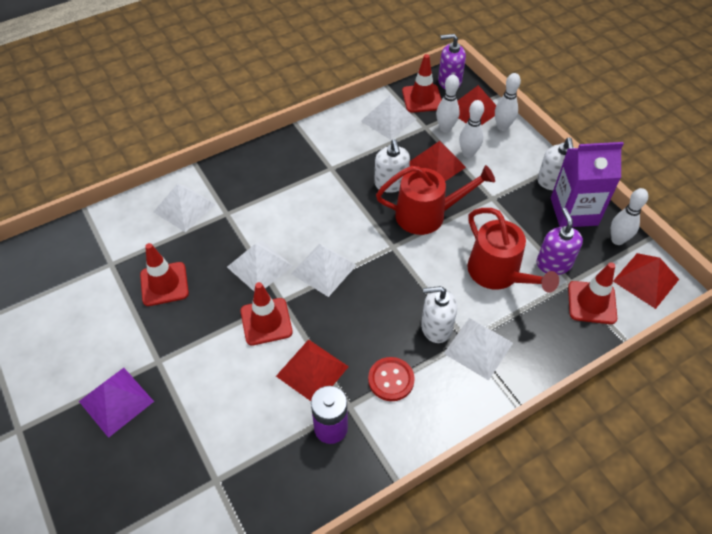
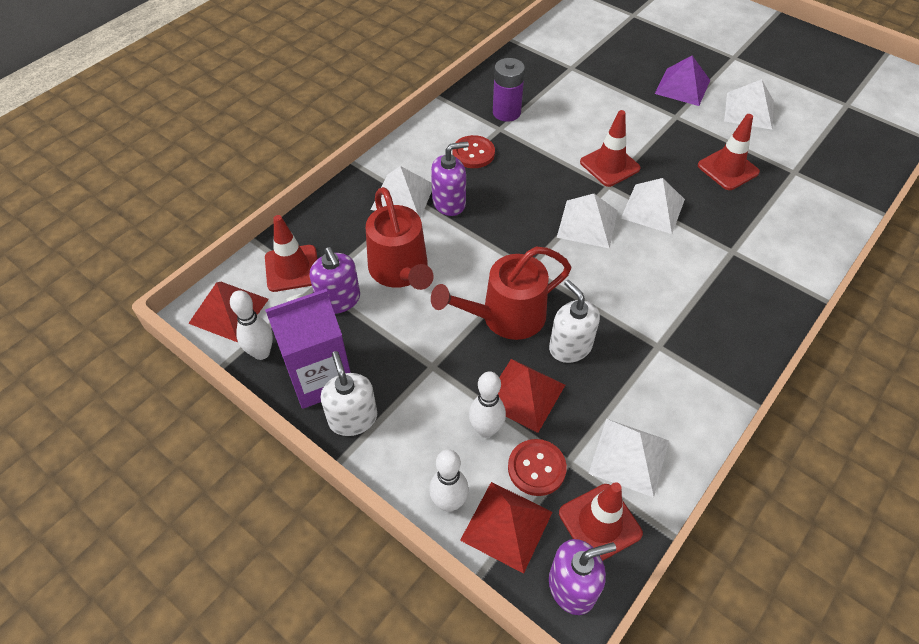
camera: 160 degrees right, 0 degrees up
white pyramid [154,184,216,232] -> white pyramid moved to [724,79,774,130]
red pyramid [276,339,349,401] -> none
white soap dispenser [421,286,457,343] -> purple soap dispenser [431,141,469,216]
white bowling pin [436,75,460,133] -> red button [508,439,567,496]
red watering can [467,208,559,293] -> red watering can turned 150 degrees counterclockwise [366,187,434,290]

